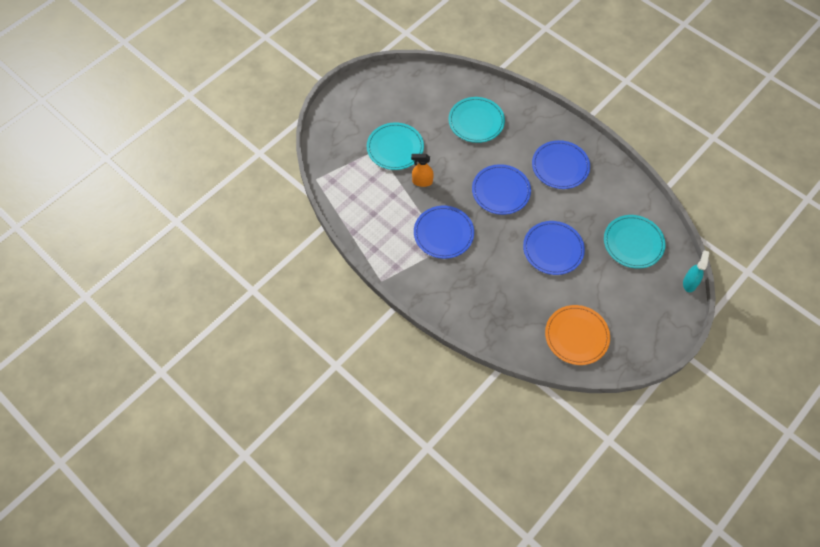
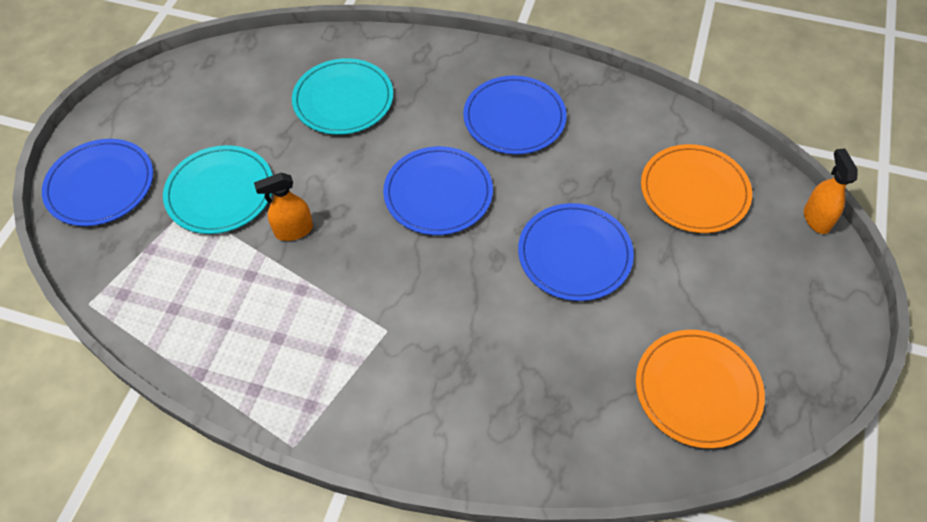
camera: 25 degrees left, 5 degrees down
blue plate [414,206,474,259] -> blue plate moved to [42,139,153,226]
turquoise plate [604,215,666,269] -> orange plate [641,144,752,233]
turquoise spray bottle [683,250,709,292] -> orange spray bottle [804,148,857,234]

